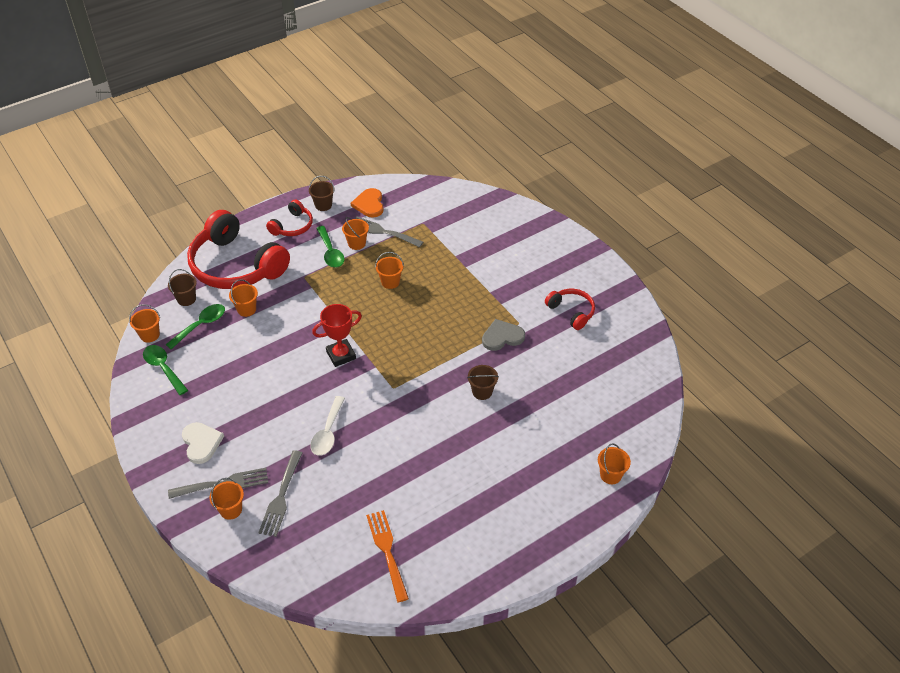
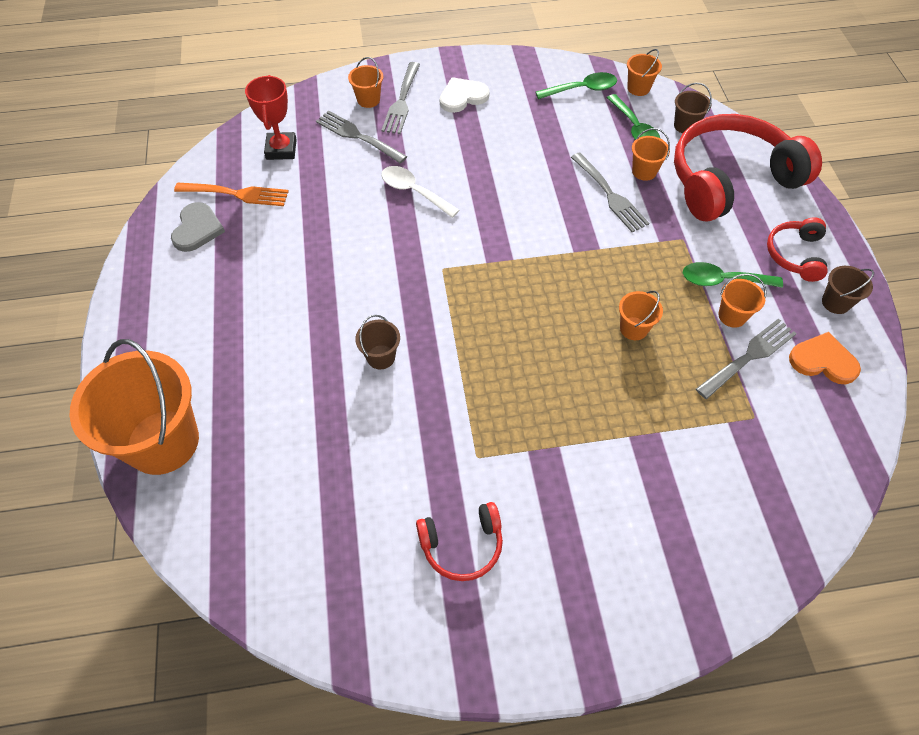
camera: 115 degrees right, 10 degrees up
white heart [182,422,224,464] -> white heart turned 150 degrees clockwise [440,77,490,113]
red headphones [266,200,313,236] -> red headphones turned 45 degrees clockwise [767,217,827,282]
red trophy [312,304,362,367] -> red trophy moved to [245,75,297,160]
grey heart [482,319,525,351] -> grey heart moved to [171,202,225,252]
orange bucket [598,443,631,484] -> orange bucket [70,339,199,475], size x2.32
none -> grey fork [571,153,649,232]

